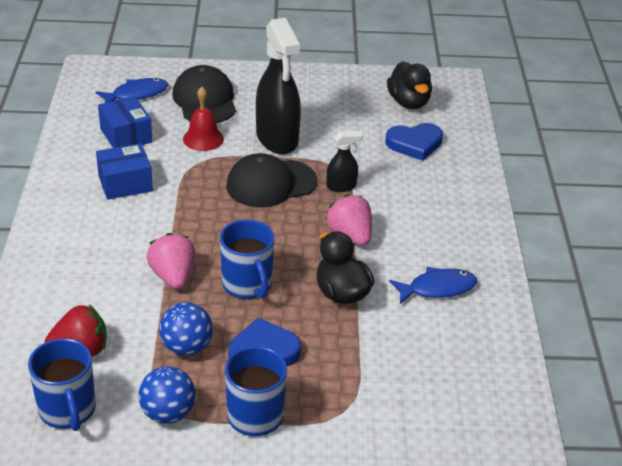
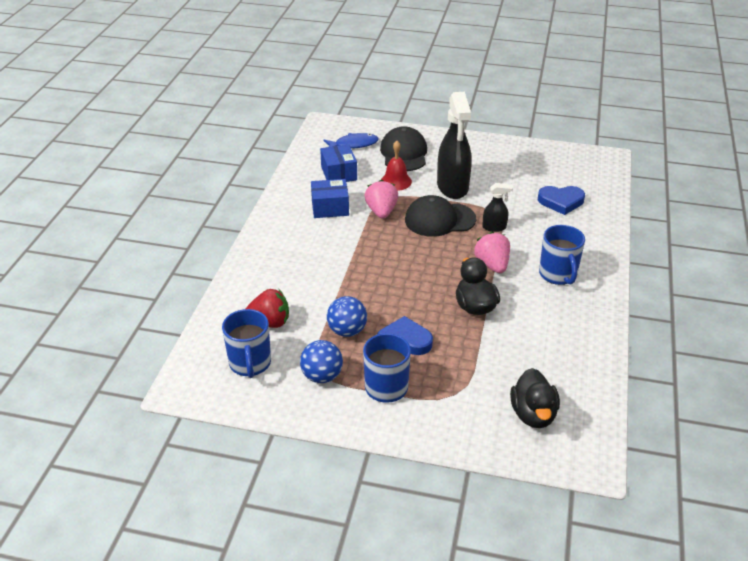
camera: 15 degrees right, 0 degrees up
pink strawberry [147,233,196,289] -> pink strawberry moved to [365,180,398,218]
blue mug [220,219,275,299] -> blue mug moved to [539,225,585,285]
black duck [387,61,432,109] -> black duck moved to [510,368,560,428]
blue fish [389,267,477,304] -> none

